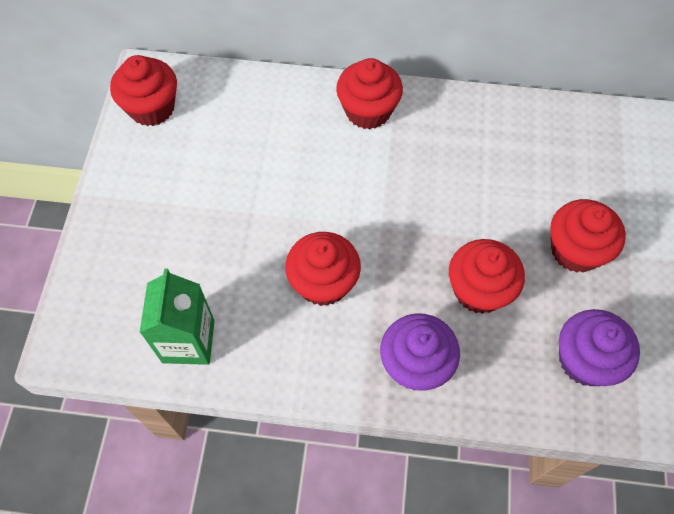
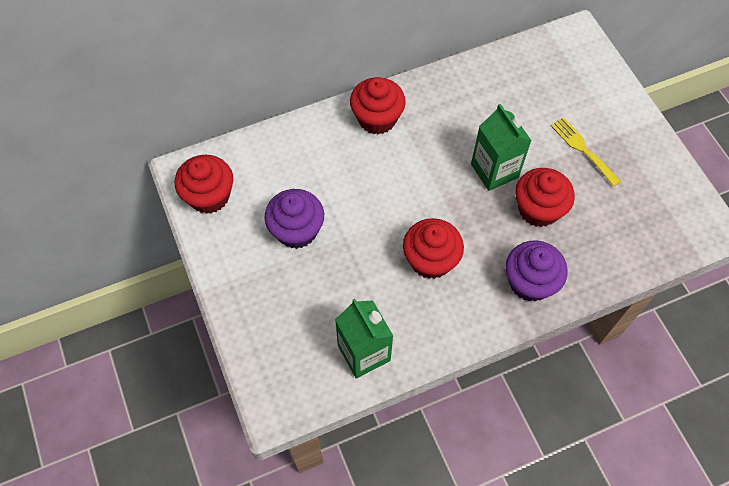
camera: 30 degrees left, 0 degrees up
red cupcake [550,199,626,273] -> yellow fork [551,117,621,187]
purple cupcake [559,309,640,386] -> purple cupcake moved to [264,189,324,249]
none -> green carton [471,104,532,191]

